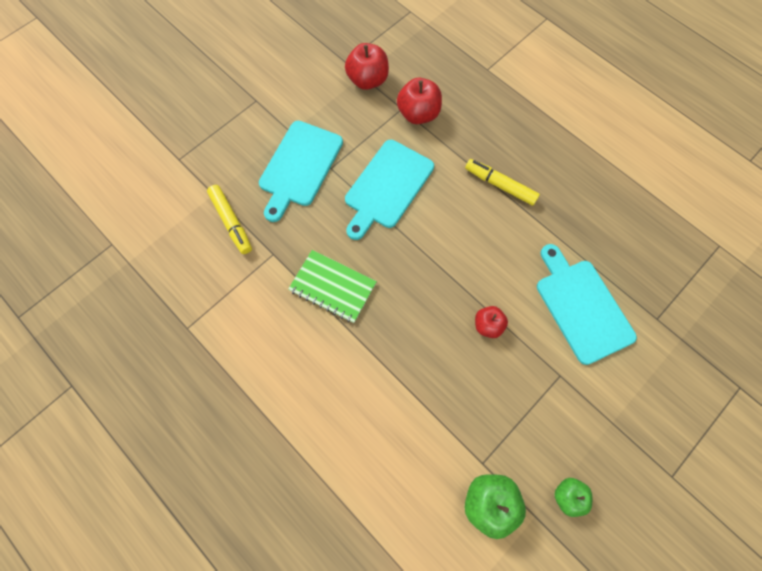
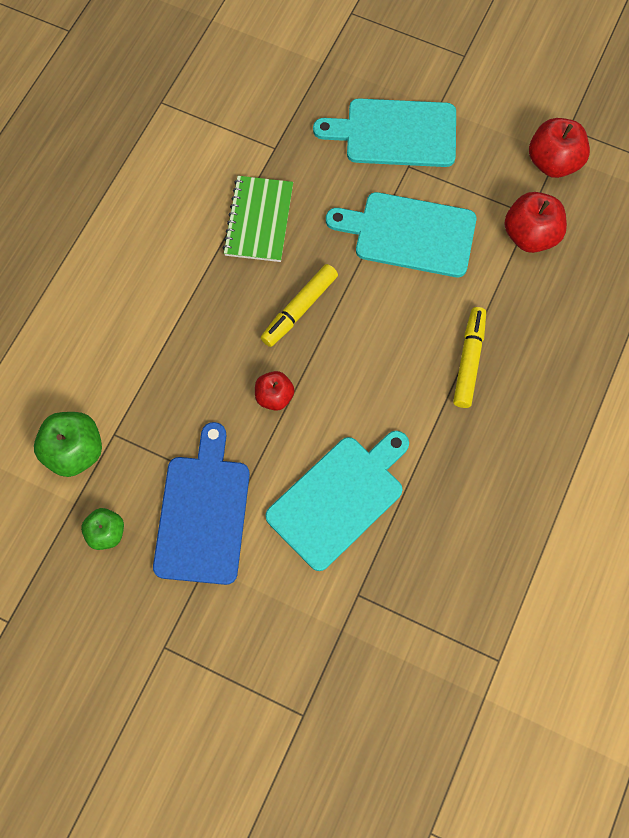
camera: 70 degrees right, 0 degrees up
yellow marker [207,185,252,254] -> yellow marker moved to [261,264,338,347]
none -> blue cutting board [153,422,250,585]

